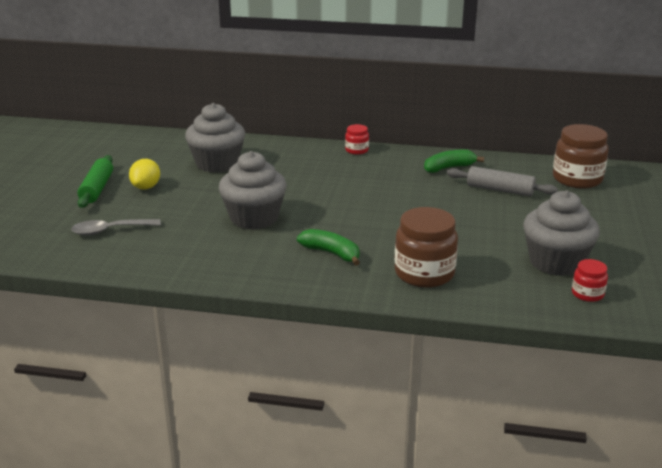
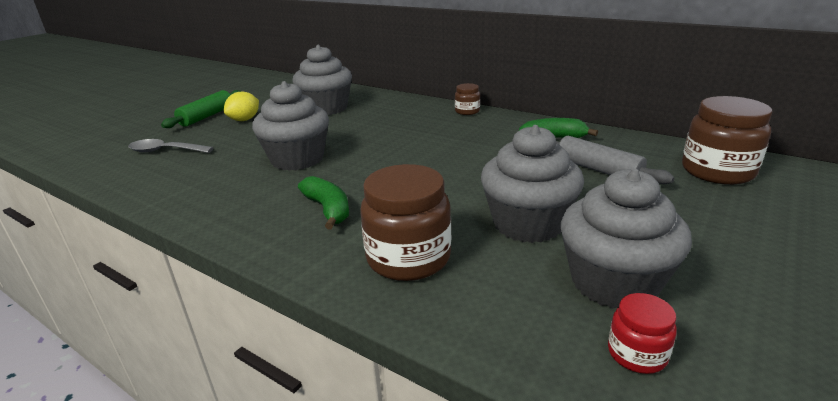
camera: 25 degrees right, 0 degrees up
red jar [345,124,369,155] -> brown jar [455,83,480,115]
none -> grey cupcake [481,125,584,243]

